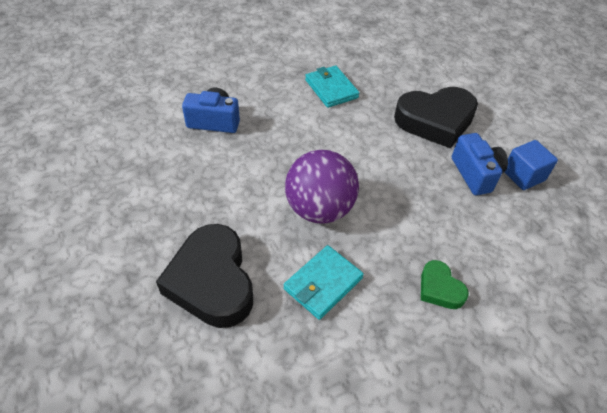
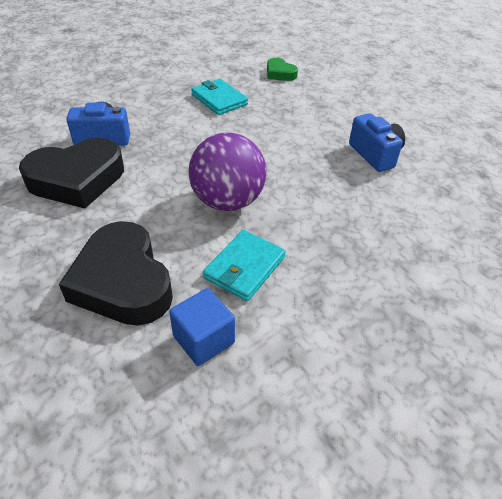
camera: 10 degrees left, 5 degrees down
black heart [394,87,478,149] -> black heart moved to [19,138,124,209]
green heart [421,260,469,309] -> green heart moved to [267,58,298,81]
blue cube [504,140,558,190] -> blue cube moved to [169,288,235,366]

